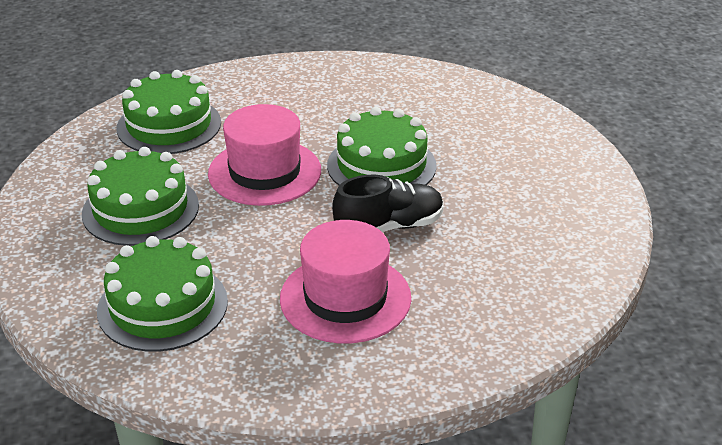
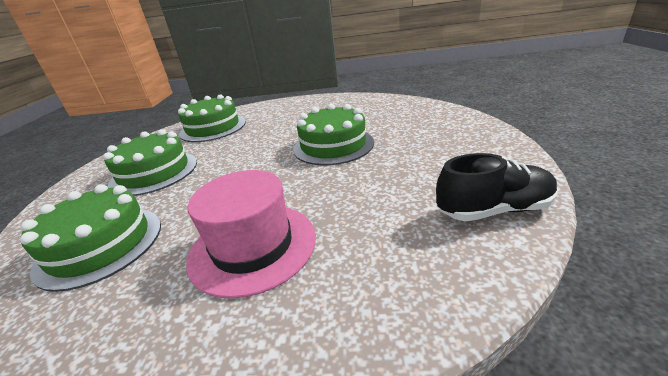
camera: 15 degrees right, 5 degrees down
pink hat [208,104,321,206] -> none
black shoe [332,175,443,232] -> black shoe moved to [436,153,558,221]

